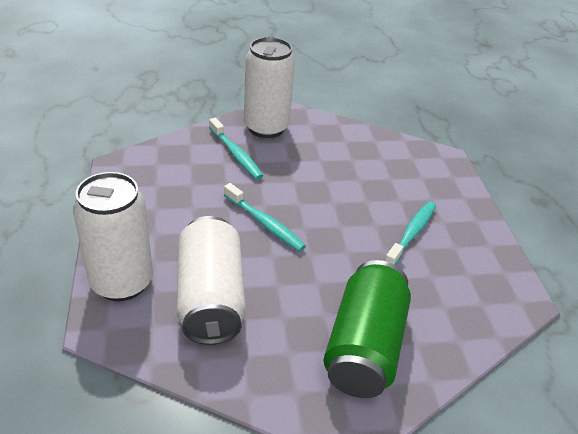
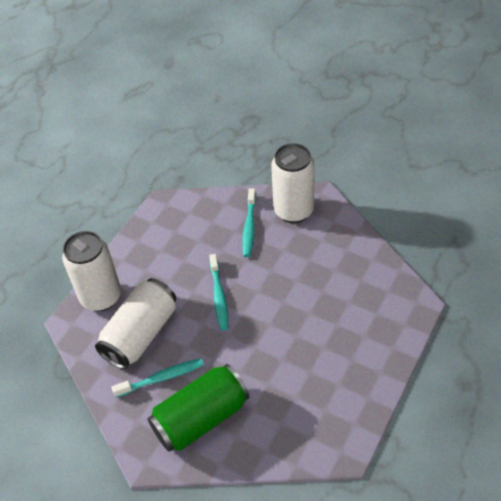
camera: 45 degrees right, 10 degrees up
turquoise toothbrush [385,202,436,265] -> turquoise toothbrush moved to [111,358,204,397]

